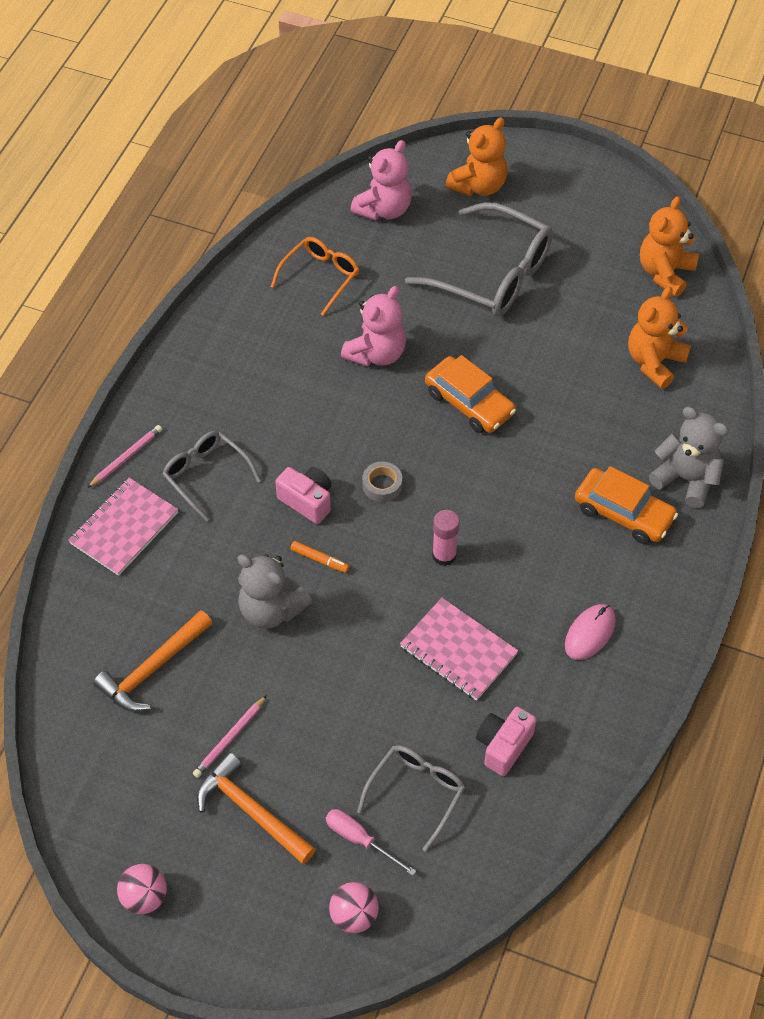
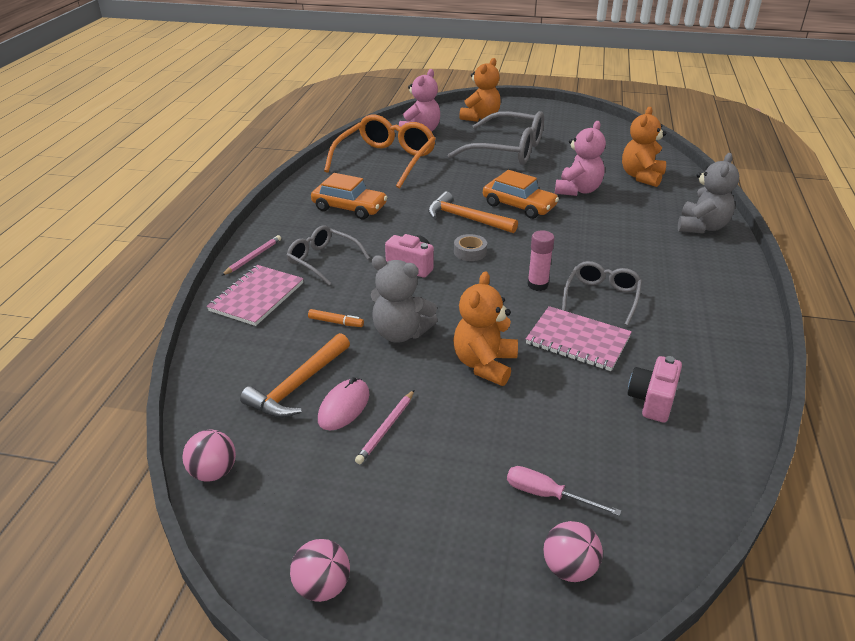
camera: 10 degrees left, 20 degrees down
orange hammer [197,752,316,864] -> orange hammer moved to [428,192,518,233]
orange glasses [271,237,359,316] -> orange glasses [324,114,436,189], size x1.73
orange marker [291,541,349,573] -> orange marker moved to [308,309,364,327]
pink teddy bear [341,286,406,366] -> pink teddy bear moved to [555,121,606,196]
grey glasses [357,745,465,852] -> grey glasses moved to [562,261,642,326]
pink mouse [565,604,616,660] -> pink mouse moved to [318,377,370,431]
orange car [575,466,678,544] -> orange car moved to [311,173,388,219]
orange teddy bear [640,196,699,297] -> orange teddy bear moved to [453,271,518,386]
grey teddy bear [649,407,729,508] -> grey teddy bear turned 90 degrees clockwise [678,153,739,234]
none -> pink ball [182,430,236,482]

